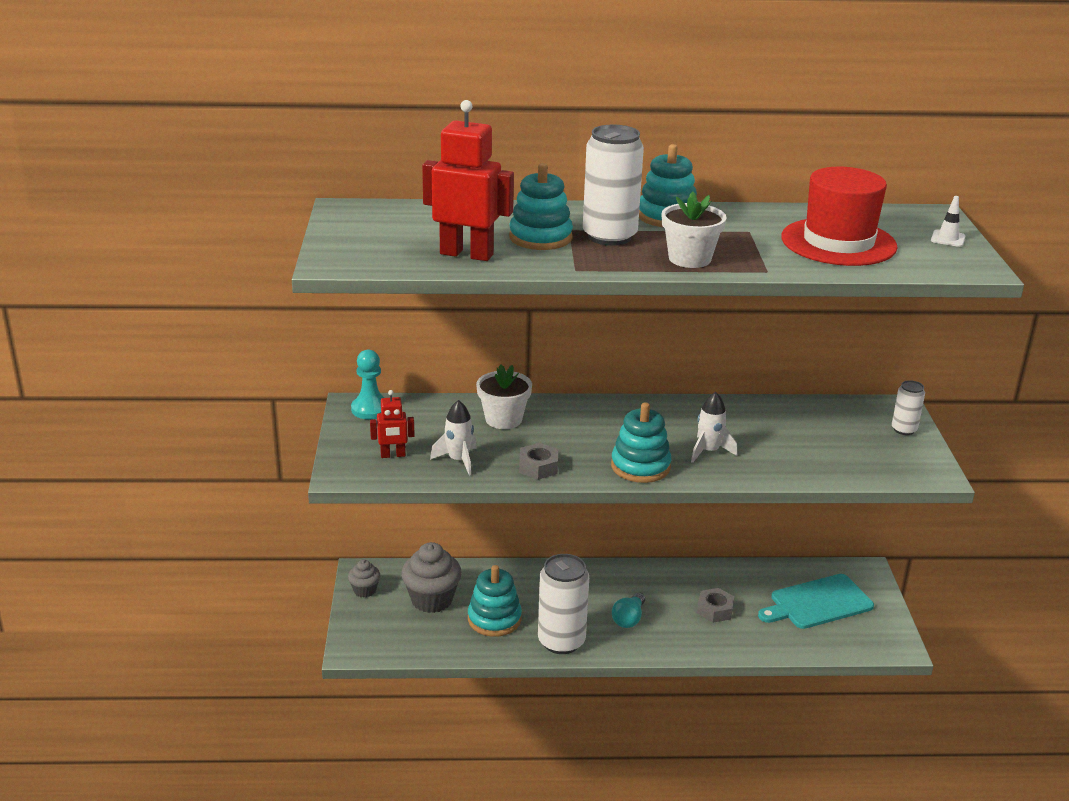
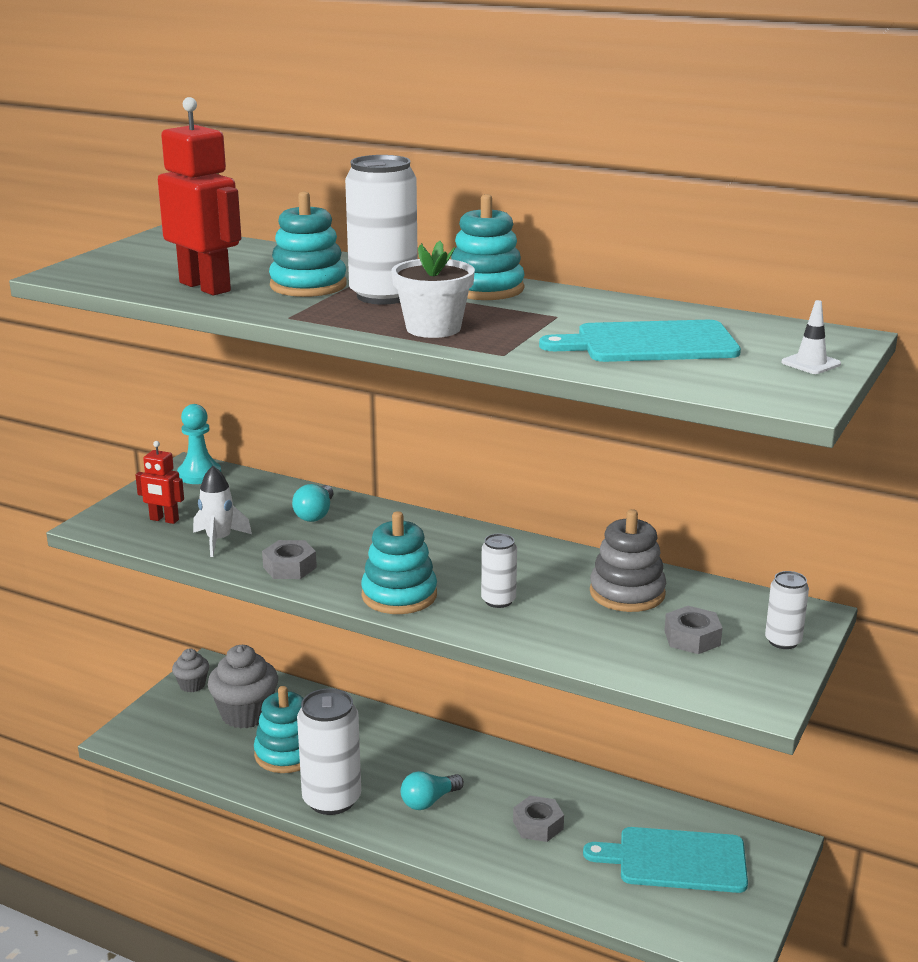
camera: 30 degrees right, 5 degrees down
white flower pot [476,365,532,429] -> turquoise light bulb [292,484,334,522]
white rocket [691,392,737,463] -> white can [481,534,517,608]
red hat [781,167,898,266] -> turquoise cutting board [539,320,741,362]
none -> grey stacking toy [590,509,666,612]
none -> grey nut [664,606,722,654]

